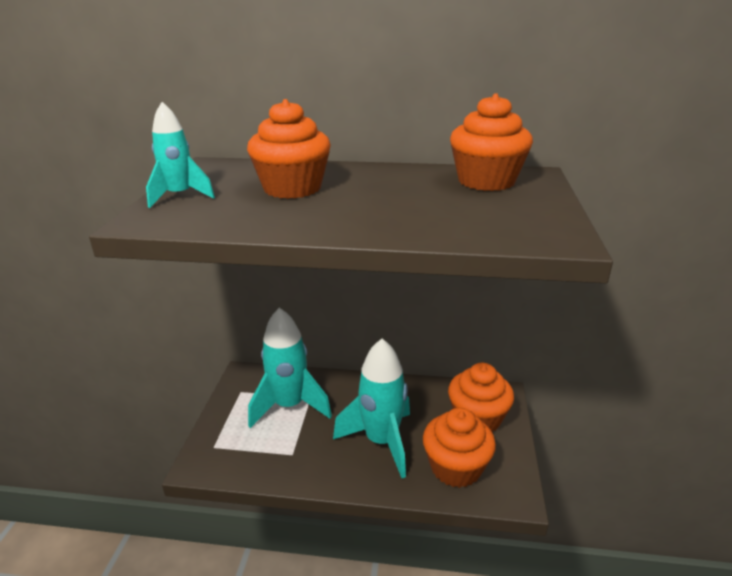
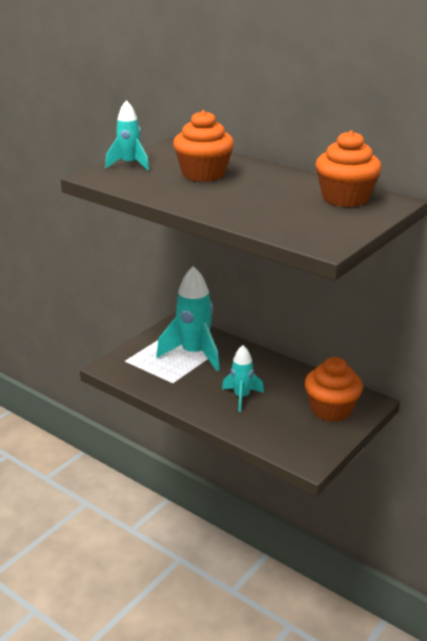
camera: 30 degrees right, 0 degrees up
turquoise rocket [333,338,410,478] -> turquoise rocket [222,345,264,412], size x0.58
orange cupcake [423,408,496,488] -> none

